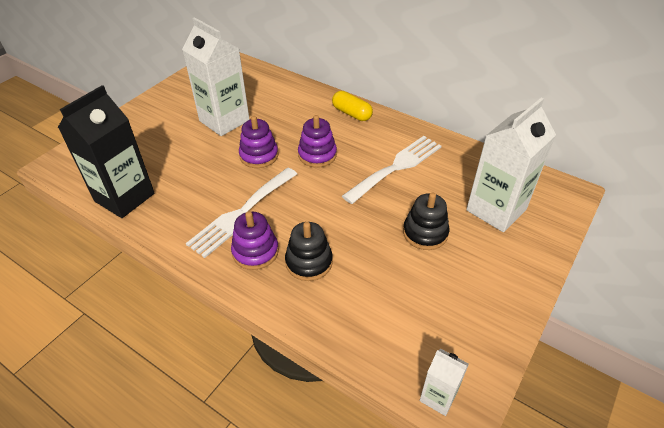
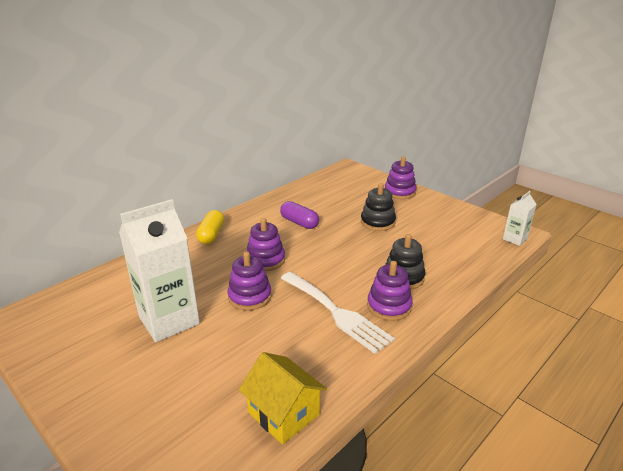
camera: 80 degrees left, 15 degrees down
black carton [58,85,155,218] -> yellow house [239,352,327,445]
yellow capsule [332,91,373,121] -> yellow capsule turned 45 degrees counterclockwise [196,210,224,244]
white fork [342,136,441,204] -> purple capsule [280,201,319,229]
white carton [466,97,556,232] -> none
none -> purple stacking toy [385,156,416,199]

